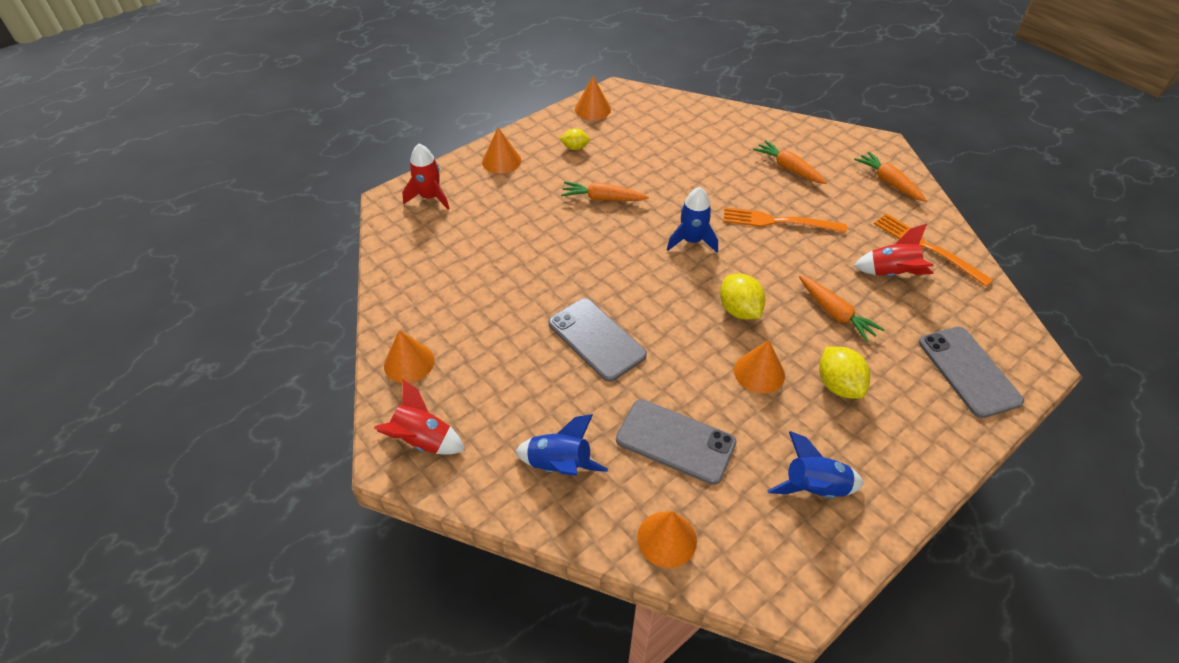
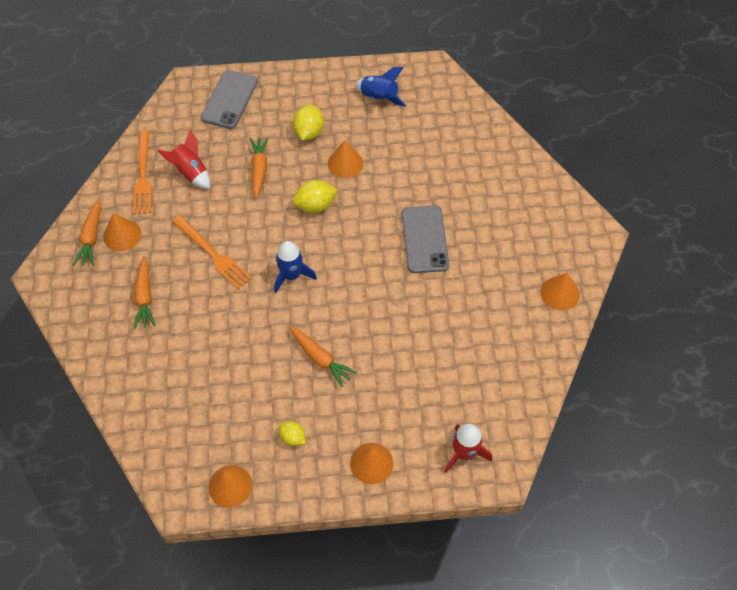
camera: 145 degrees left, 10 degrees up
red rocket [374,379,465,455] -> none
blue rocket [515,414,608,476] -> none
grey phone [616,399,737,485] -> none
orange cone [637,511,697,568] -> orange cone moved to [103,213,141,251]
yellow lemon [720,274,765,320] -> yellow lemon turned 60 degrees clockwise [293,180,338,213]

